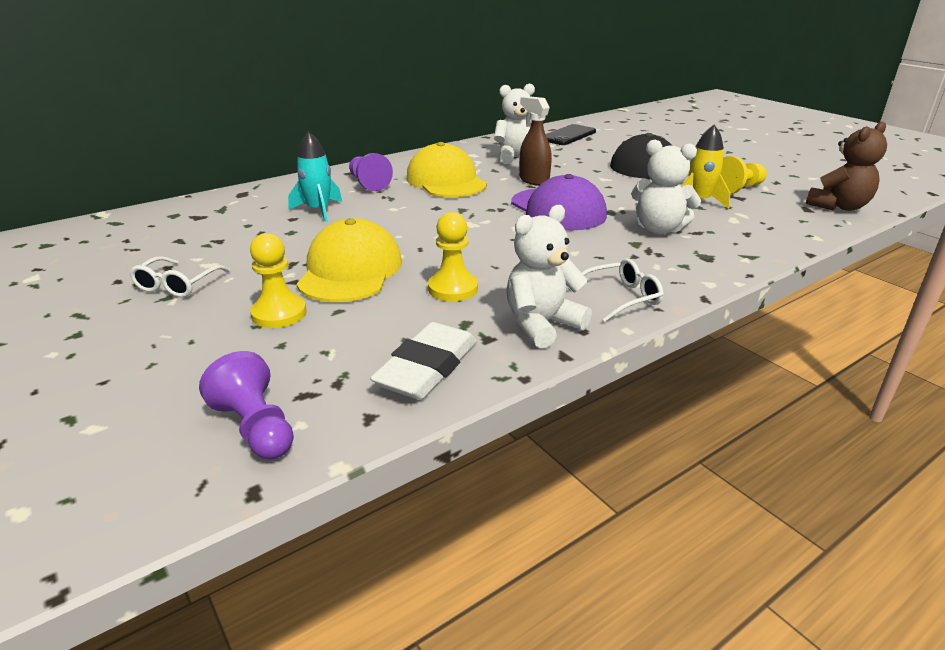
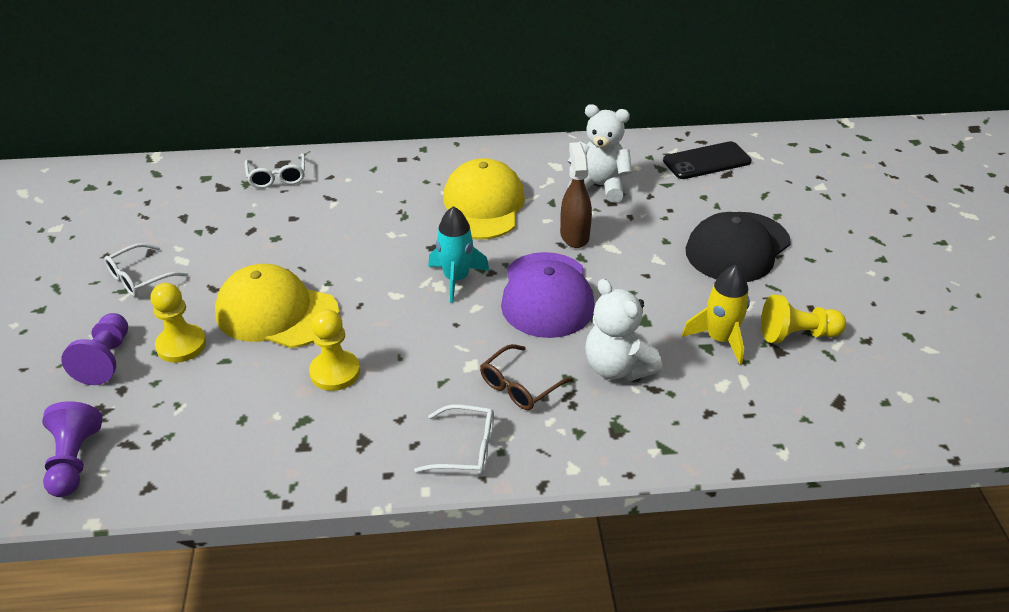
camera: 30 degrees right, 10 degrees up
turquoise rocket [288,131,342,222] -> turquoise rocket moved to [428,206,489,303]
yellow cap [296,218,402,302] -> yellow cap turned 105 degrees counterclockwise [215,264,339,348]
purple pawn [349,153,393,191] -> purple pawn moved to [61,313,128,385]
white eraser [370,322,477,400] -> none
white teddy bear [506,205,592,348] -> none
brown teddy bear [806,121,887,211] -> none
none -> white glasses [245,153,305,188]
none -> brown glasses [480,344,573,410]

